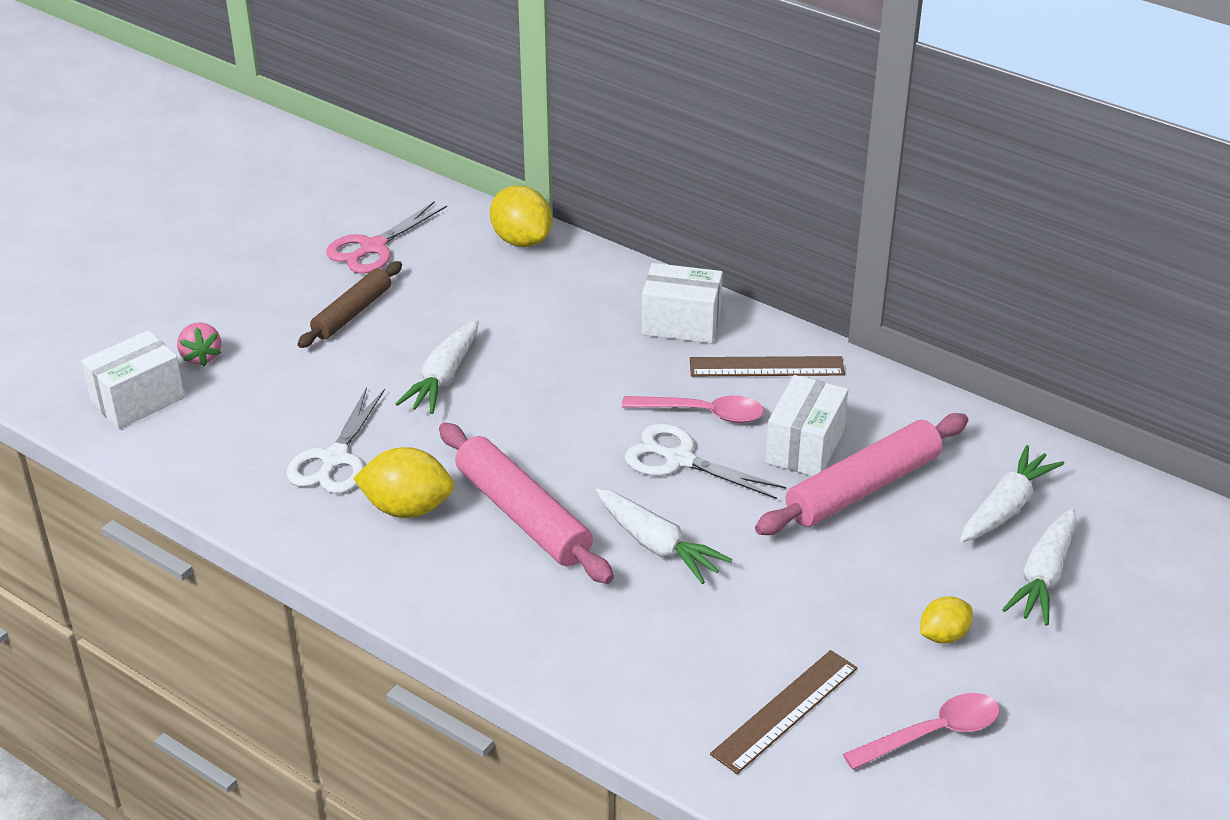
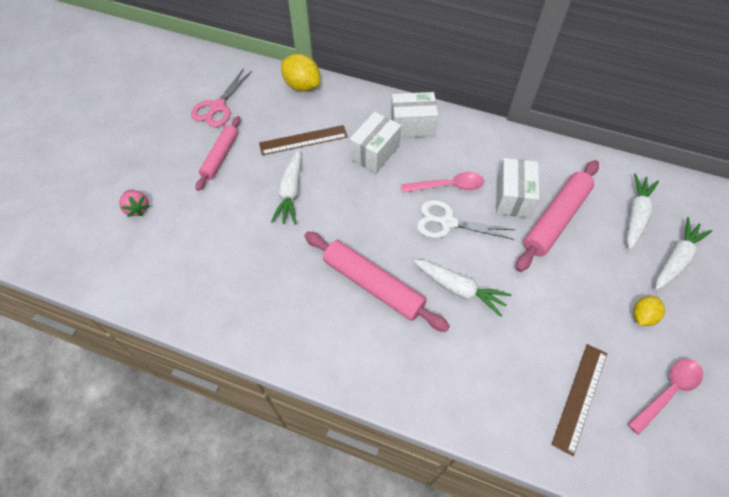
camera: 15 degrees left, 20 degrees up
white box [81,330,185,429] -> white box moved to [350,112,401,173]
white scissors [287,387,385,494] -> none
brown rolling pin [298,261,402,348] -> pink rolling pin [196,116,241,191]
yellow lemon [353,447,454,518] -> none
brown ruler [690,356,845,376] -> brown ruler moved to [259,125,348,155]
white carrot [1002,508,1076,626] -> white carrot turned 150 degrees counterclockwise [655,217,712,290]

